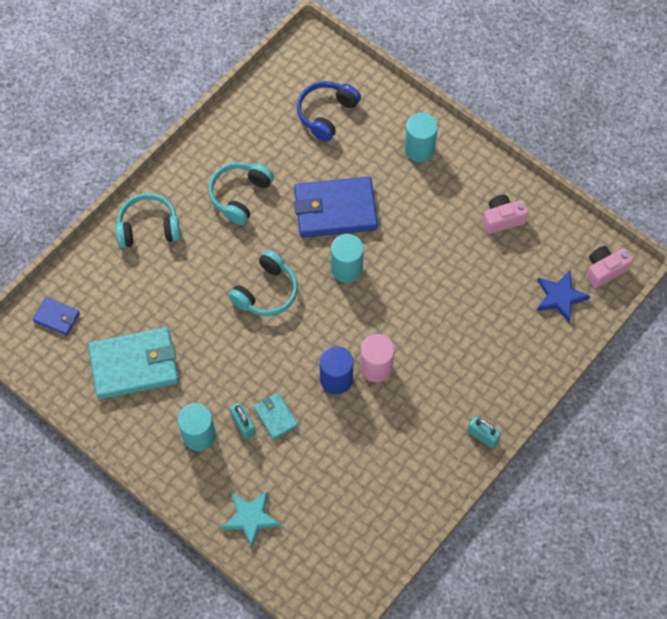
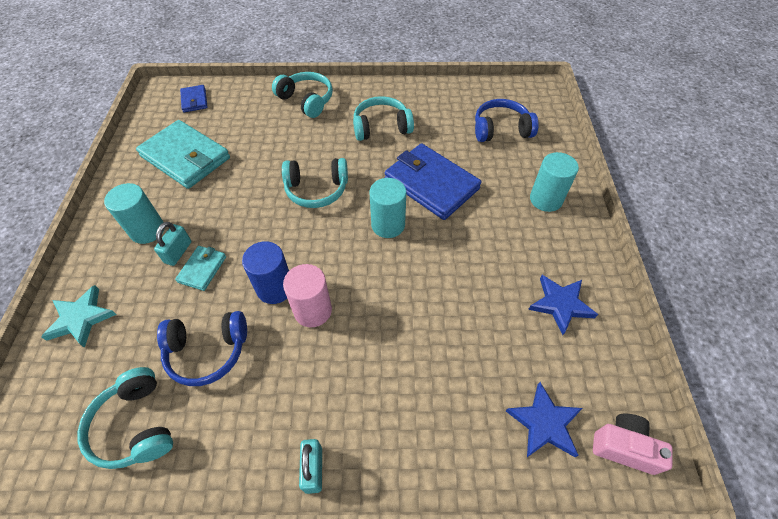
camera: 50 degrees right, 10 degrees down
pink camera [483,195,528,234] -> blue star [528,275,598,335]
none -> turquoise headphones [78,367,173,469]
none -> blue headphones [157,311,247,386]

